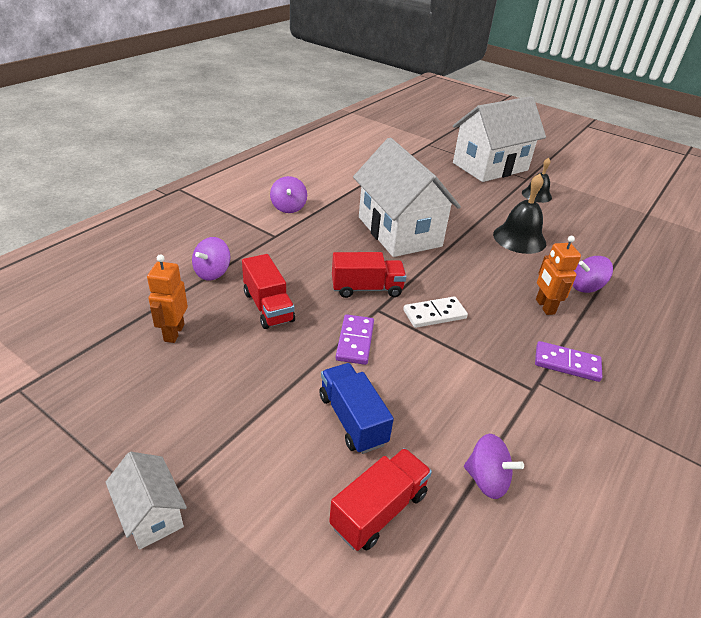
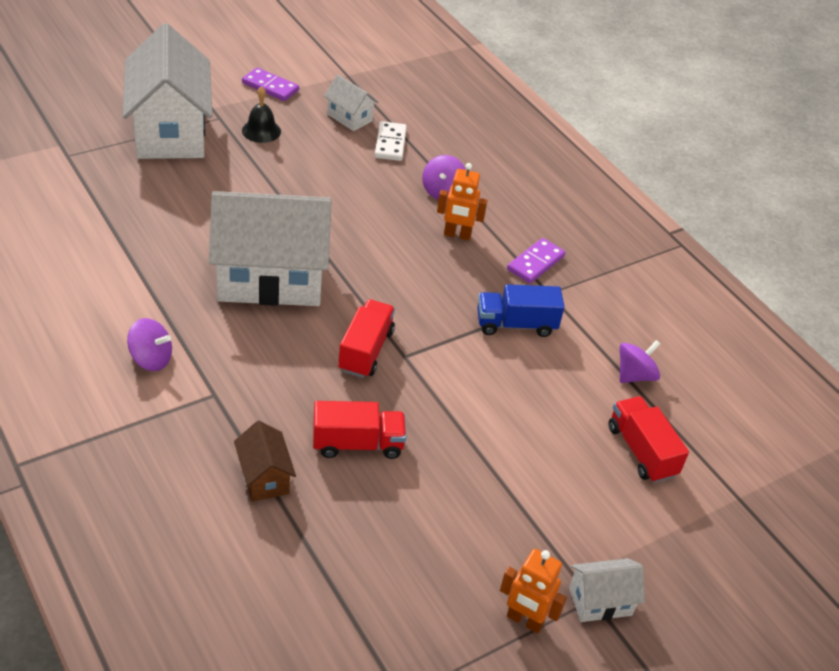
camera: 70 degrees left, 5 degrees up
orange robot [147,254,188,343] -> orange robot moved to [500,549,567,633]
purple spinning top [192,237,230,281] -> brown house [234,421,296,502]
blue truck [319,363,394,454] -> blue truck moved to [477,284,564,337]
purple domino [336,314,374,365] -> purple domino moved to [242,67,299,101]
white domino [403,297,468,328] -> white domino moved to [375,121,407,161]
black bell [493,174,546,254] -> none
none -> white house [324,75,378,131]

